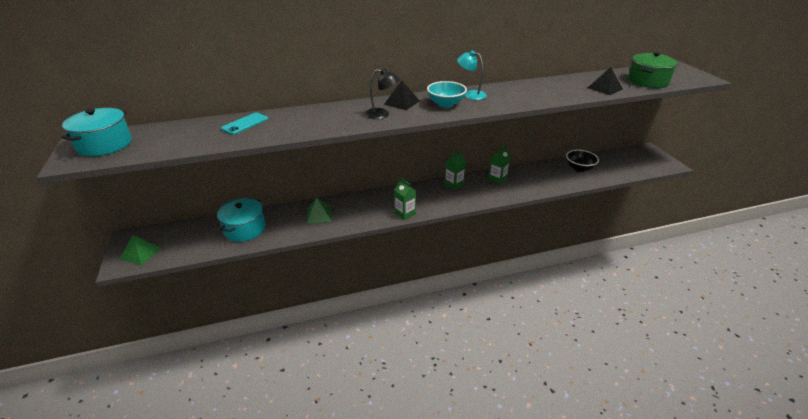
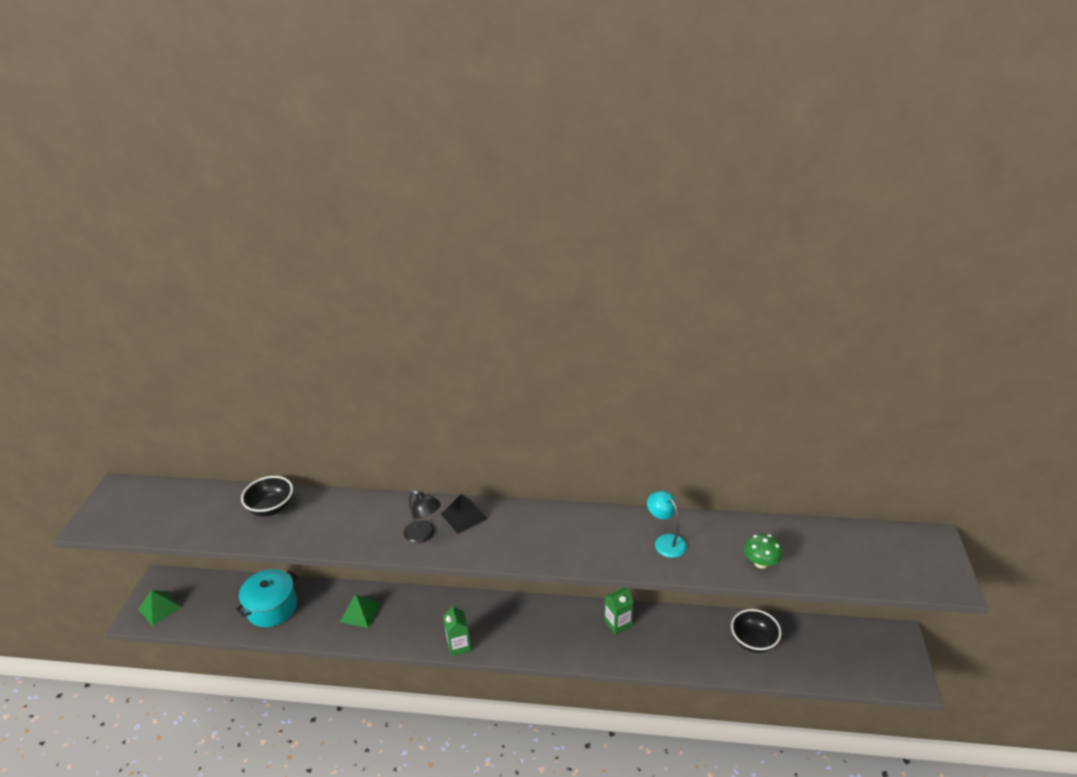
camera: 25 degrees right, 0 degrees up
turquoise pot [61,108,132,157] -> none
turquoise phone [221,113,268,135] -> black bowl [241,476,293,516]
turquoise bowl [427,81,467,108] -> none
green carton [444,151,466,190] -> none
turquoise lamp [457,51,487,100] -> turquoise lamp moved to [647,491,687,558]
black pyramid [588,67,623,95] -> green mushroom [744,533,783,569]
green pot [628,52,678,88] -> none

